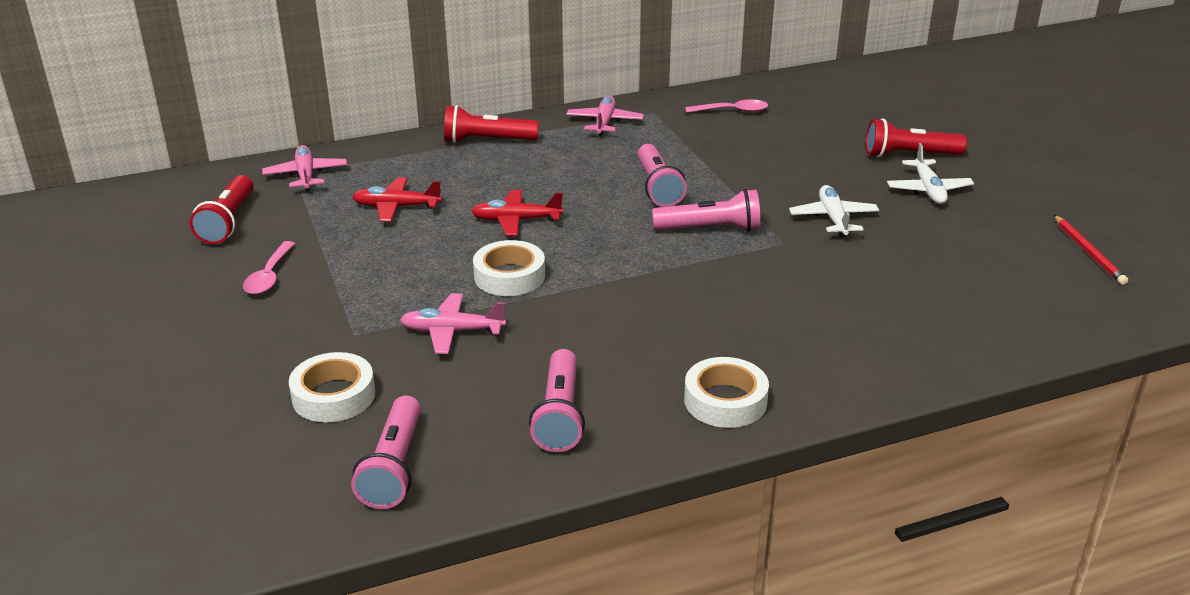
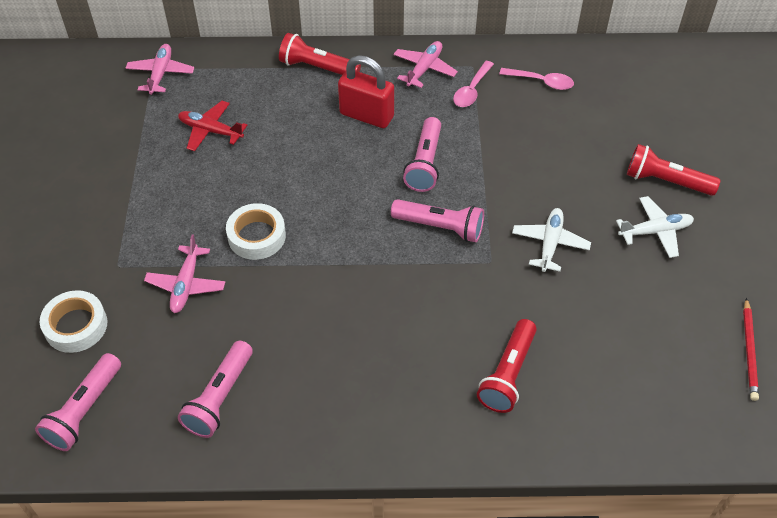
camera: 20 degrees right, 20 degrees up
red flashlight [190,175,254,244] -> red flashlight moved to [477,319,537,413]
pink spoon [243,241,295,295] -> pink spoon moved to [453,61,494,107]
pink plane [400,293,506,354] -> pink plane turned 105 degrees counterclockwise [144,234,225,313]
red plane [471,190,563,236] -> none
white tape [684,357,769,428] -> none
white plane [887,143,974,204] -> white plane turned 120 degrees counterclockwise [616,196,694,258]
none -> red padlock [338,55,394,128]

